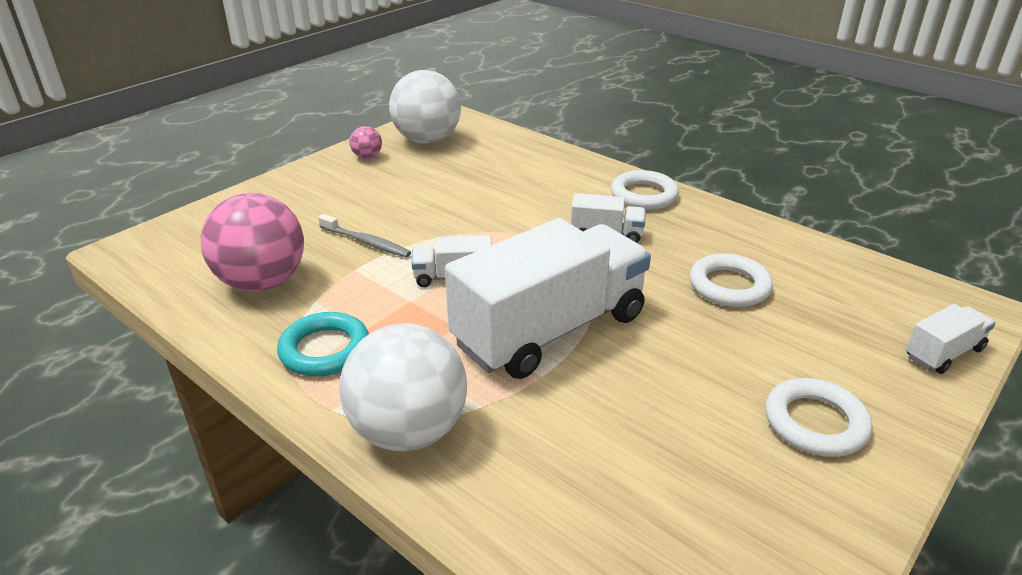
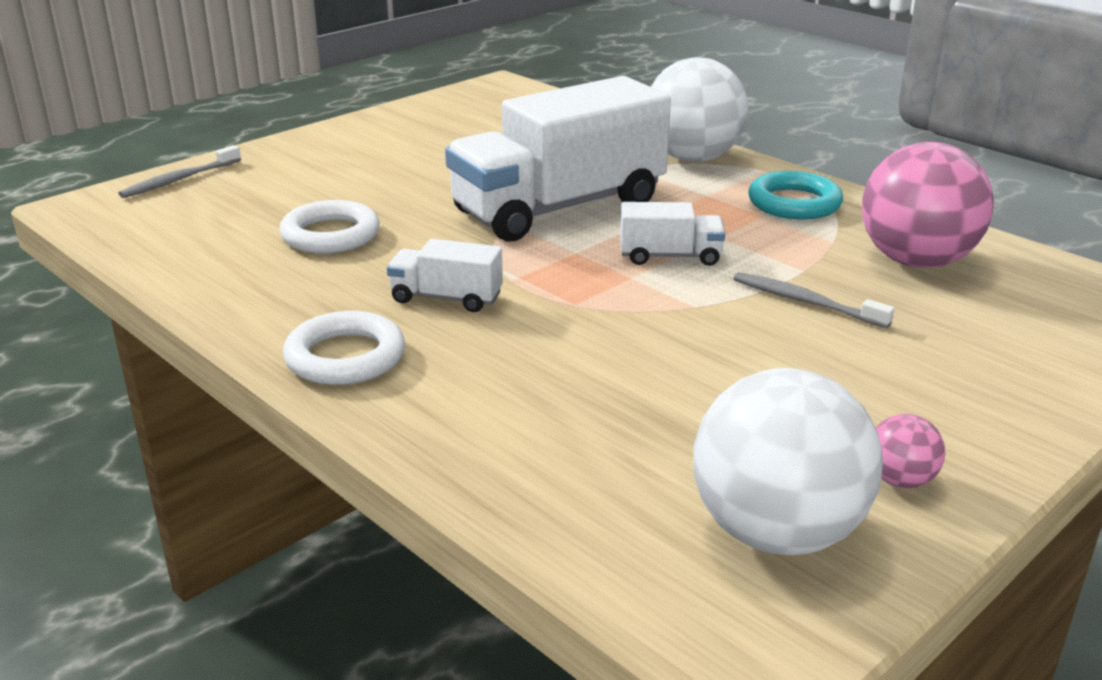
camera: 175 degrees left, 5 degrees down
white ring [765,378,872,457] -> none
white truck [906,304,995,374] -> grey toothbrush [118,145,241,198]

